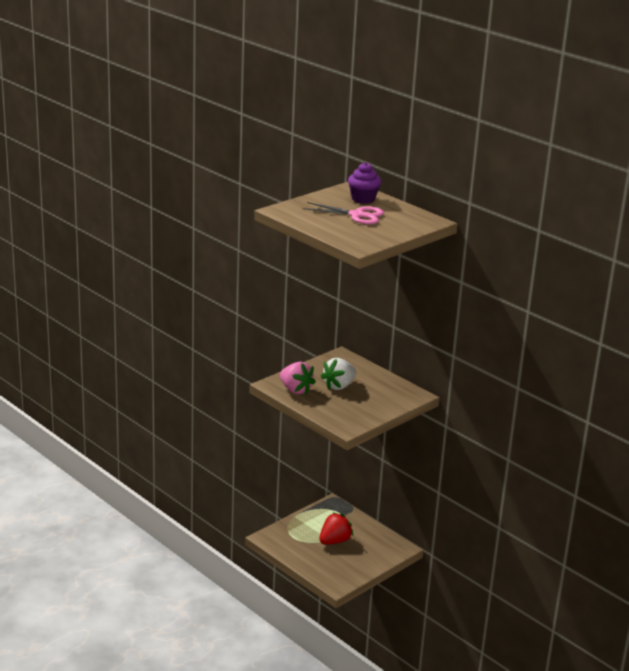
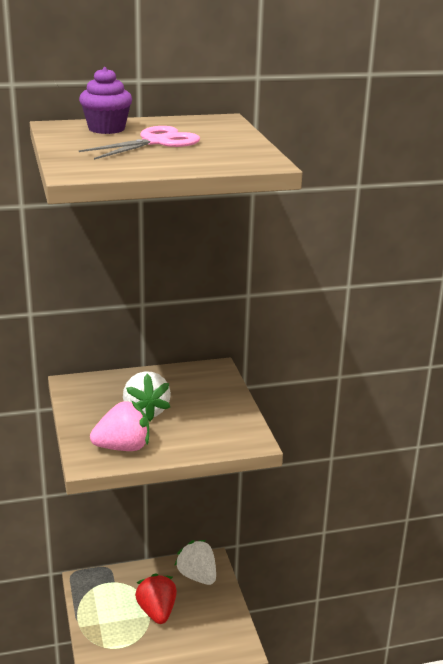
camera: 60 degrees left, 0 degrees up
none -> white strawberry [174,540,216,585]

